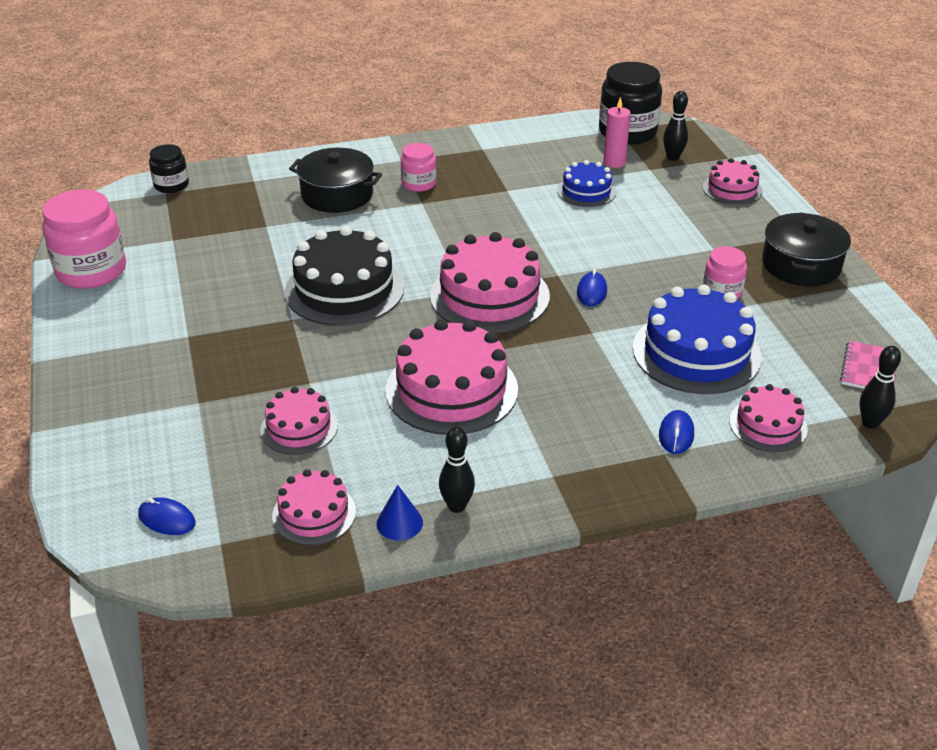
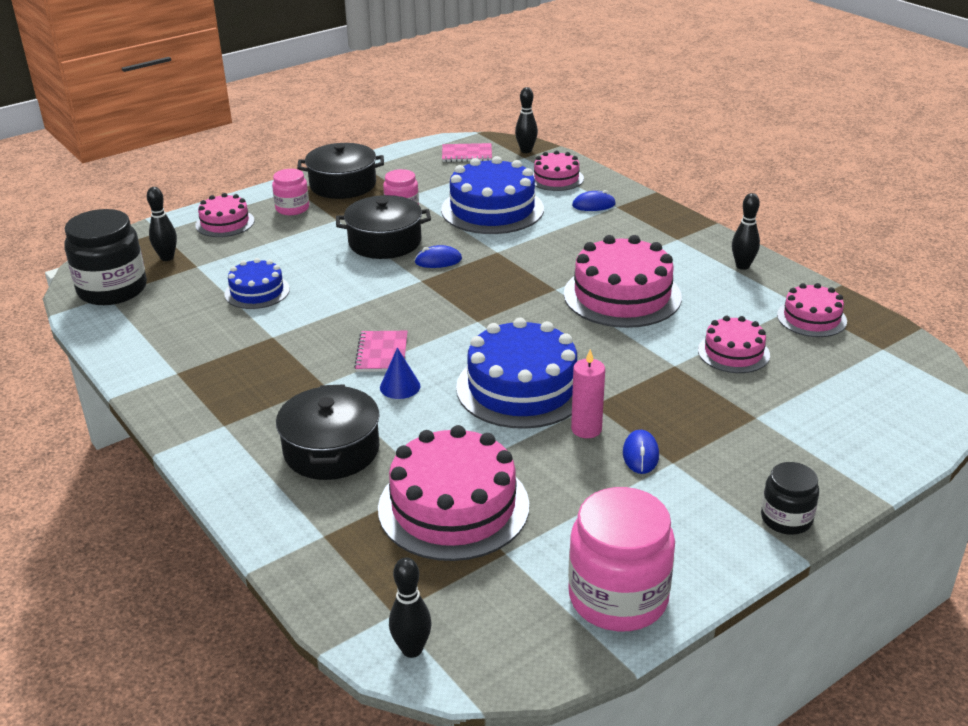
camera: 110 degrees left, 5 degrees down
blue mouse [138,497,196,535] -> blue mouse moved to [623,430,659,474]
black jar [149,144,189,193] -> black jar moved to [761,462,819,535]
black cake [285,226,404,326] -> blue cake [456,317,577,429]
blue cone [376,485,423,541] -> blue cone moved to [380,348,421,399]
pink jar [401,143,436,192] -> pink jar moved to [272,169,309,215]
pink cake [430,232,550,333] -> pink cake moved to [378,425,529,561]
pink candle [603,97,631,168] -> pink candle moved to [571,349,605,438]
none -> black pot [336,195,431,259]
none -> pink notebook [354,331,407,372]
none -> black bowling pin [389,558,432,658]

